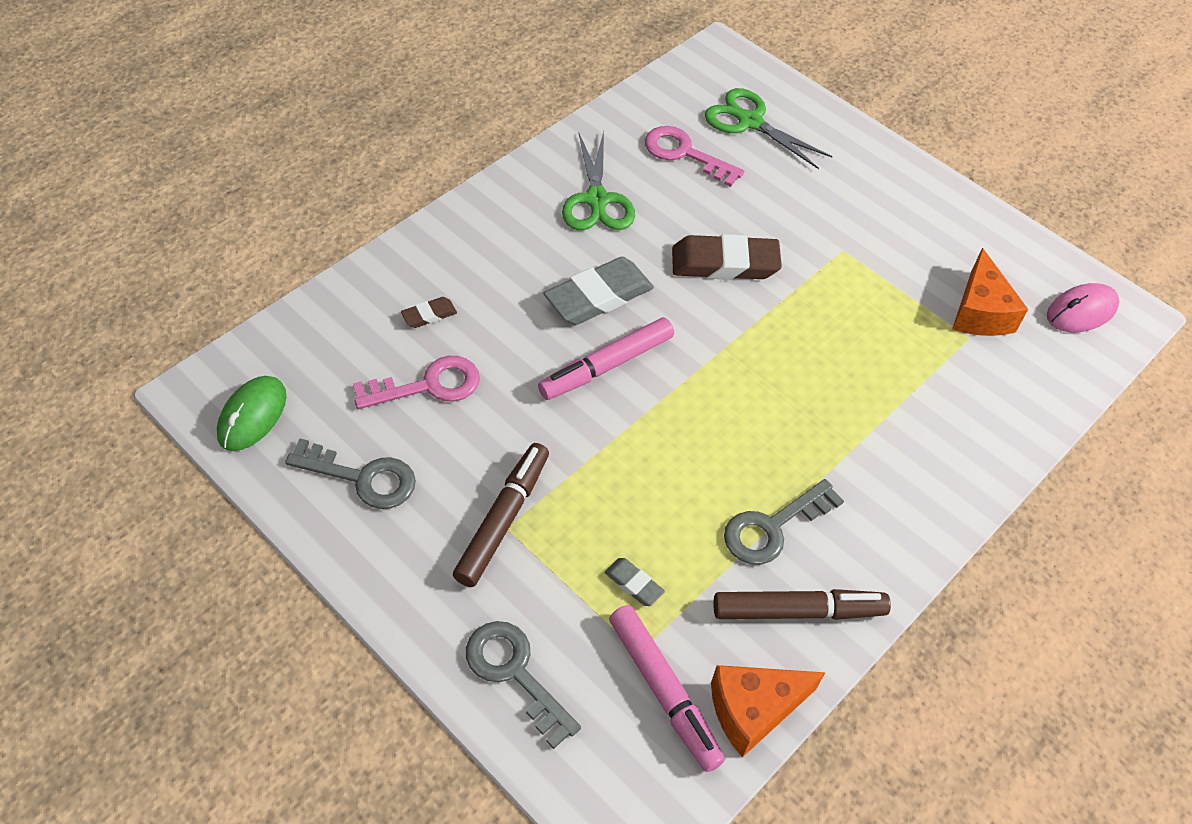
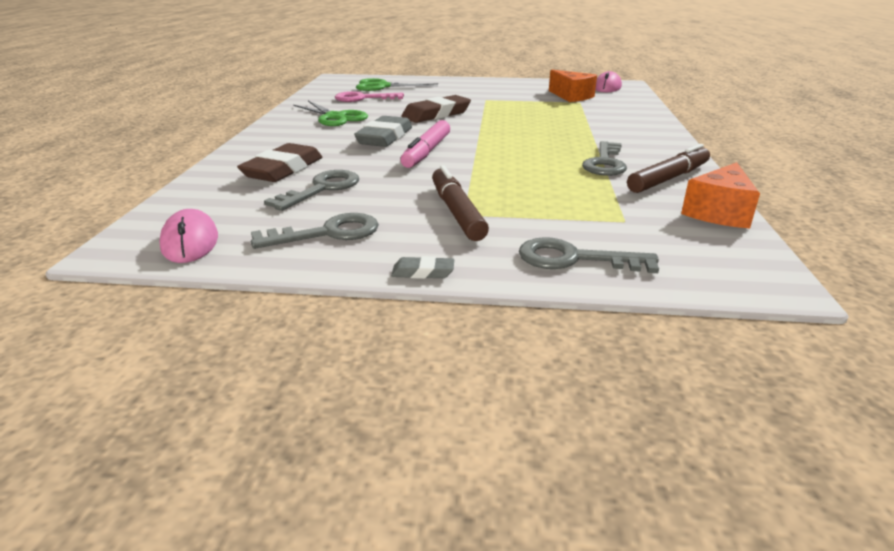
camera: 35 degrees left, 25 degrees down
green mouse [217,376,286,451] -> pink mouse [159,209,218,263]
pink key [353,356,480,409] -> grey key [264,170,359,211]
brown eraser [401,297,457,328] -> brown eraser [237,143,322,182], size x2.10
grey eraser [605,558,665,606] -> grey eraser moved to [391,256,454,279]
pink marker [609,605,725,772] -> none

